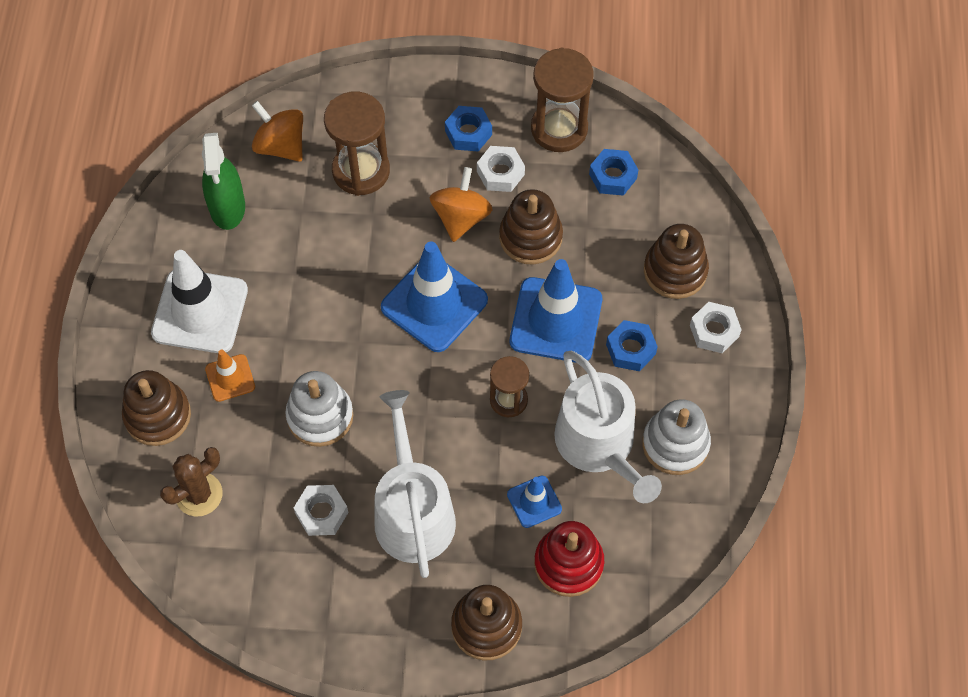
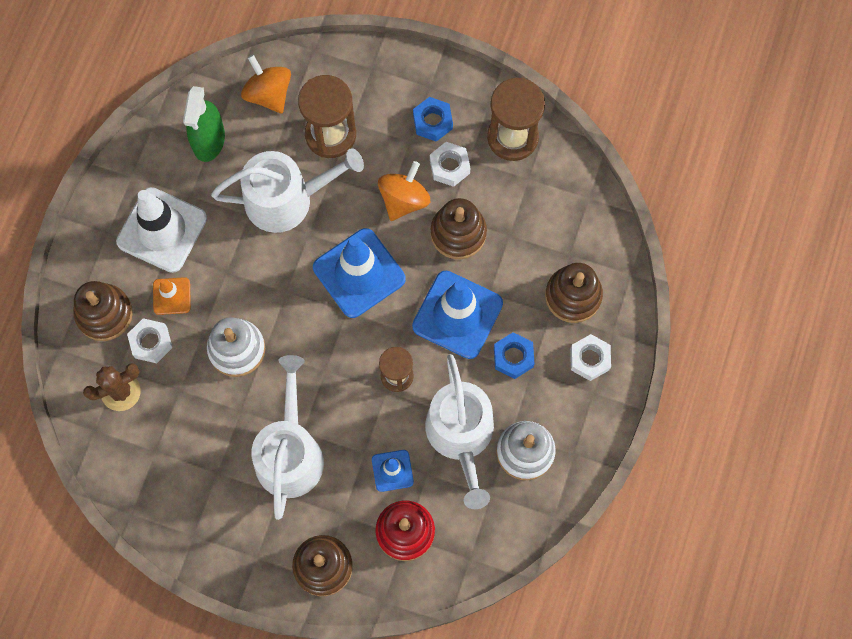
camera: 15 degrees right, 10 degrees up
white nut [294,485,348,536] -> white nut moved to [127,318,173,363]
blue nut [589,149,638,196] -> none
none -> white watering can [211,148,364,233]

